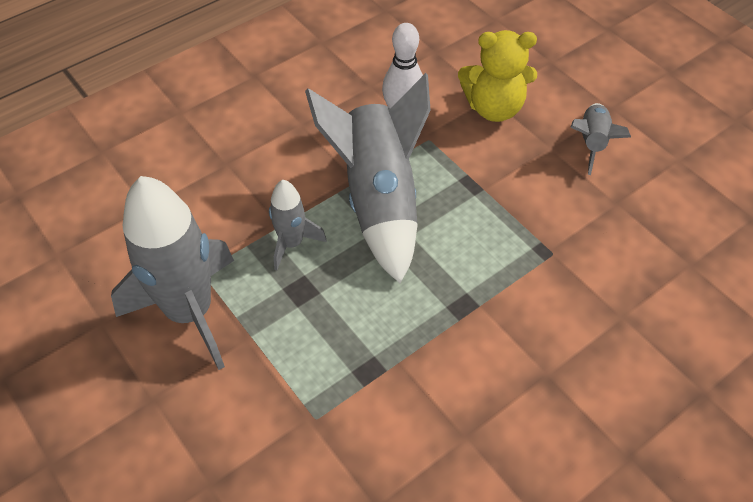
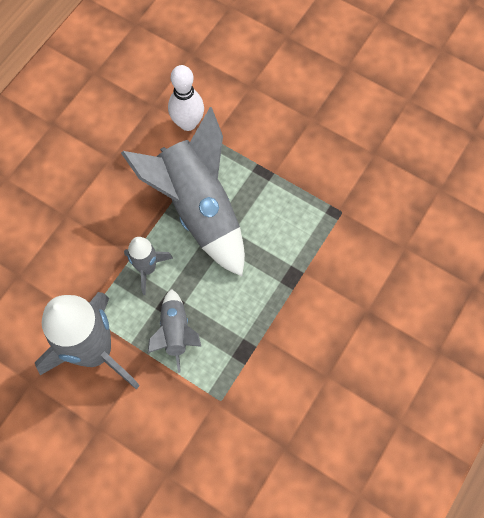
camera: 20 degrees left, 15 degrees up
yellow teddy bear [458,30,537,122] -> none
grey rocket [570,103,631,175] -> grey rocket moved to [148,289,202,373]

